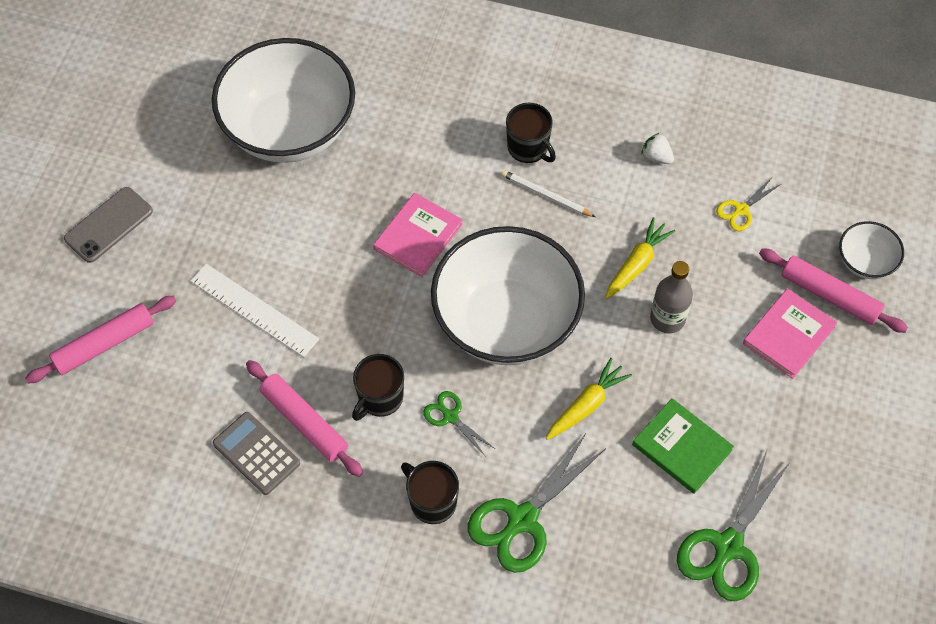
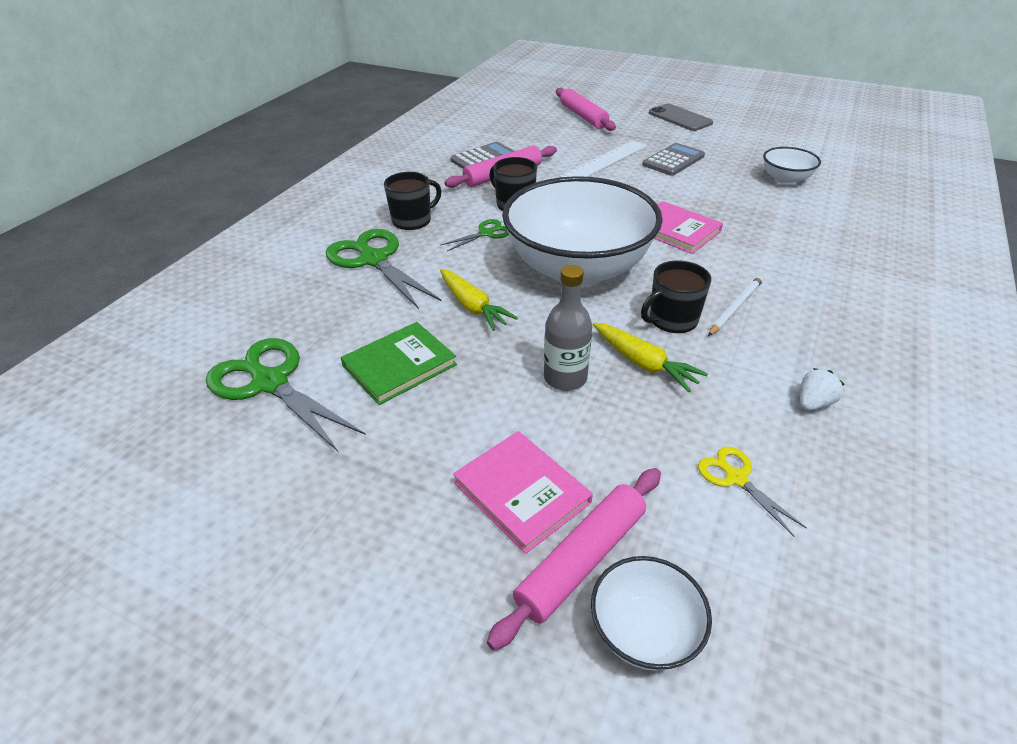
camera: 100 degrees right, 20 degrees down
white bowl [212,38,355,163] -> white bowl [763,147,821,185], size x0.44
black mug [506,103,556,163] -> black mug moved to [641,261,711,333]
none -> grey calculator [642,143,705,176]

